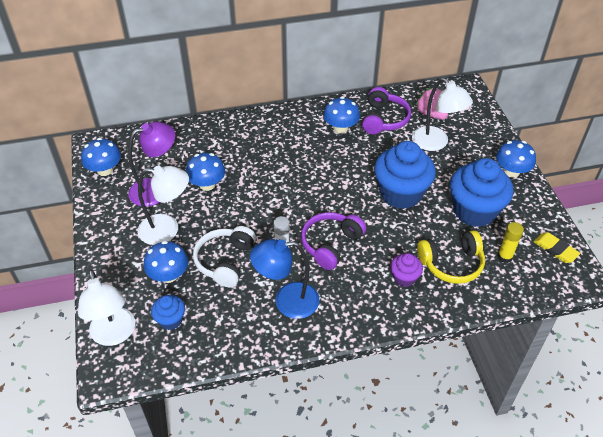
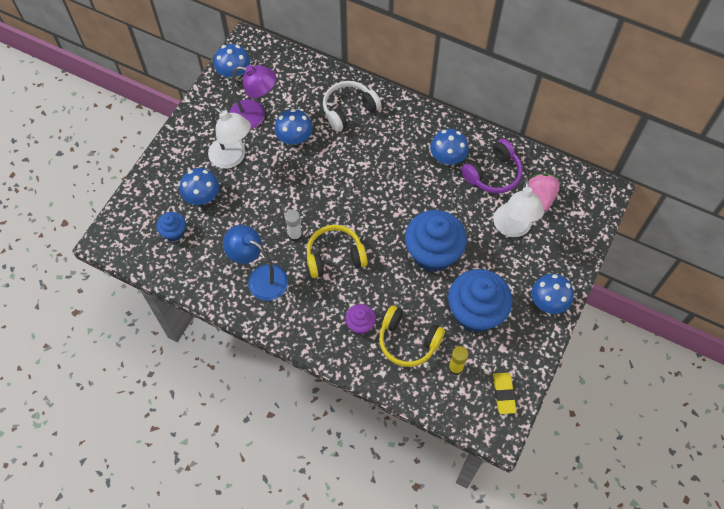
camera: 40 degrees right, 15 degrees up
white lamp [78,270,135,346] -> none
white headphones [193,226,256,287] -> white headphones moved to [323,81,381,132]
purple headphones [301,212,366,270] -> yellow headphones [307,225,368,278]

